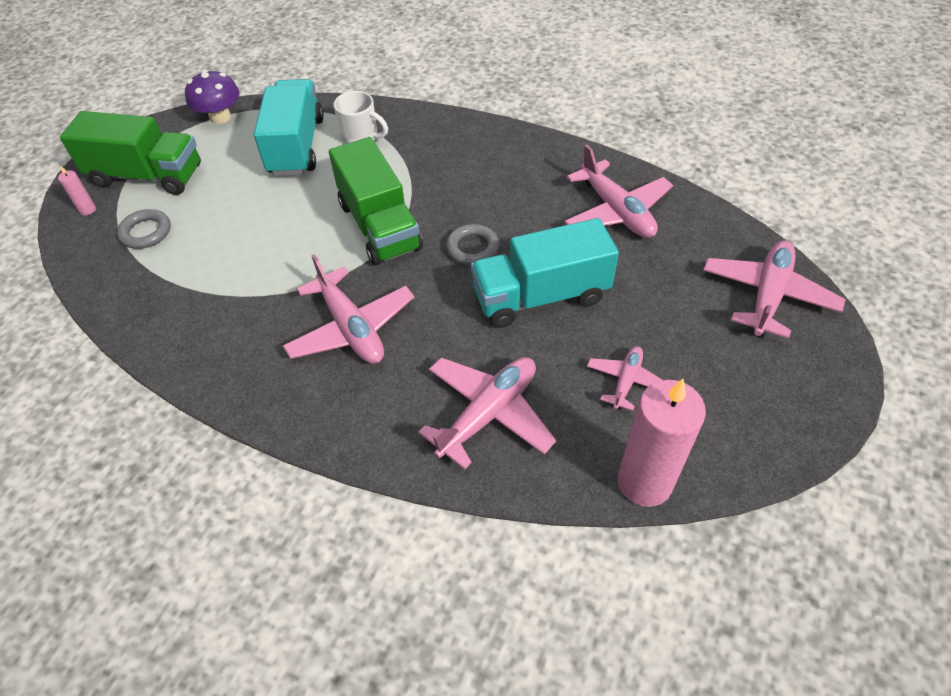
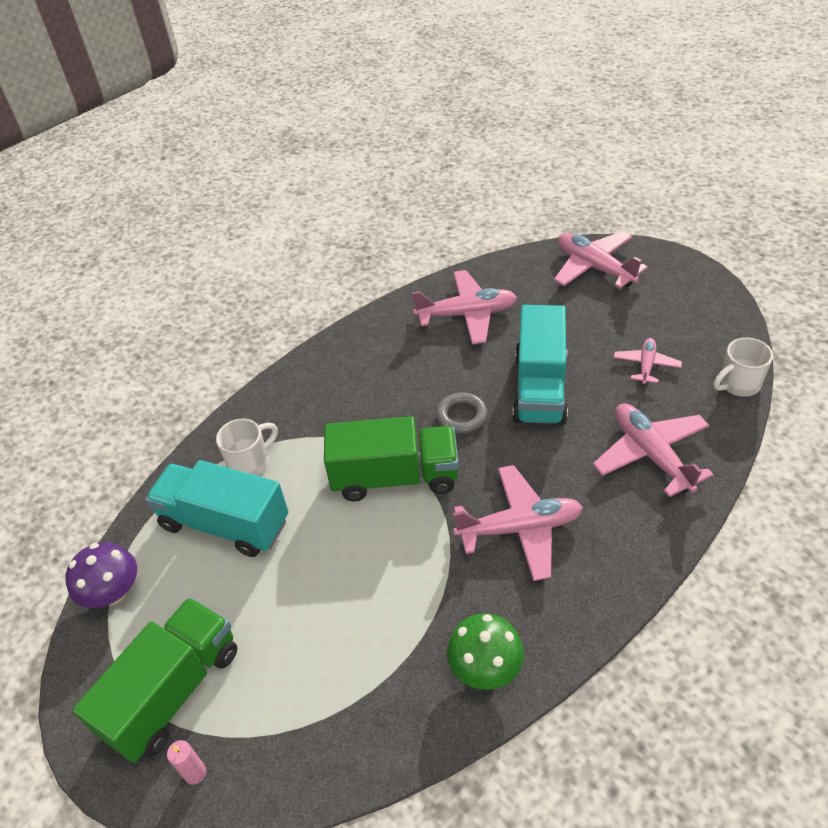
camera: 65 degrees left, 5 degrees down
grey ring [117,209,171,249] -> none
pink plane [587,346,662,411] -> pink plane turned 60 degrees clockwise [614,338,682,385]
pink candle [618,379,706,507] -> white mug [714,337,773,397]
none -> green mushroom [447,614,524,690]

